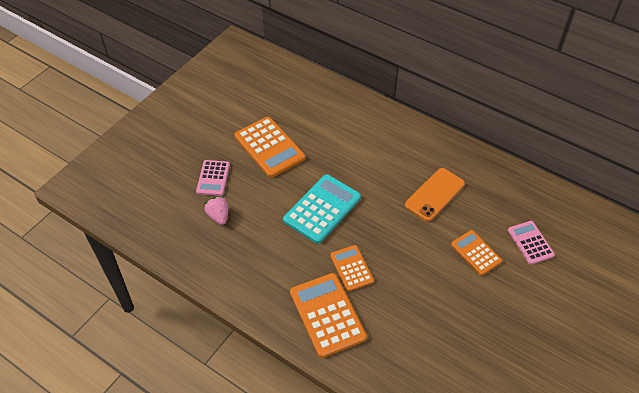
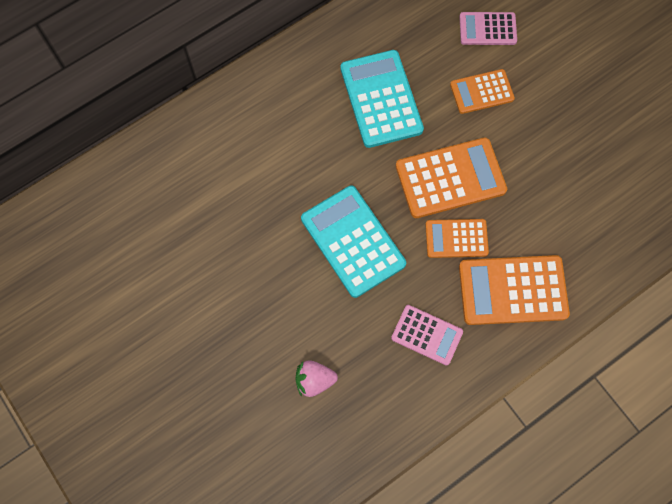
camera: 70 degrees left, 20 degrees up
pink calculator [196,160,230,196] -> pink calculator moved to [391,305,463,365]
orange calculator [235,117,305,178] -> orange calculator moved to [396,138,507,218]
orange phone [405,168,465,221] -> turquoise calculator [340,50,424,148]

